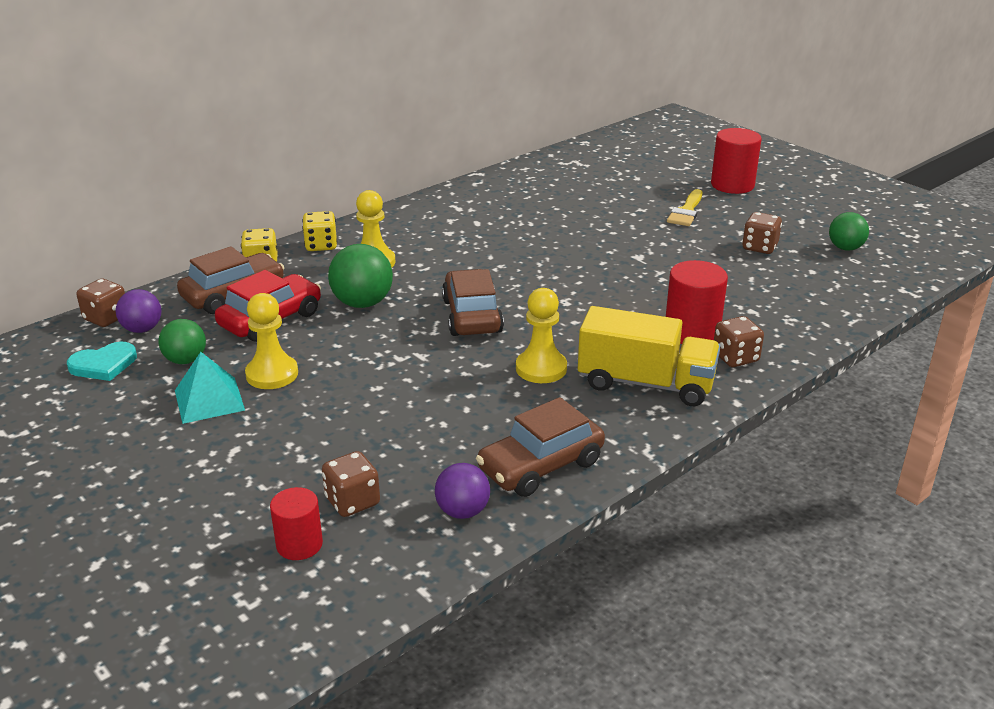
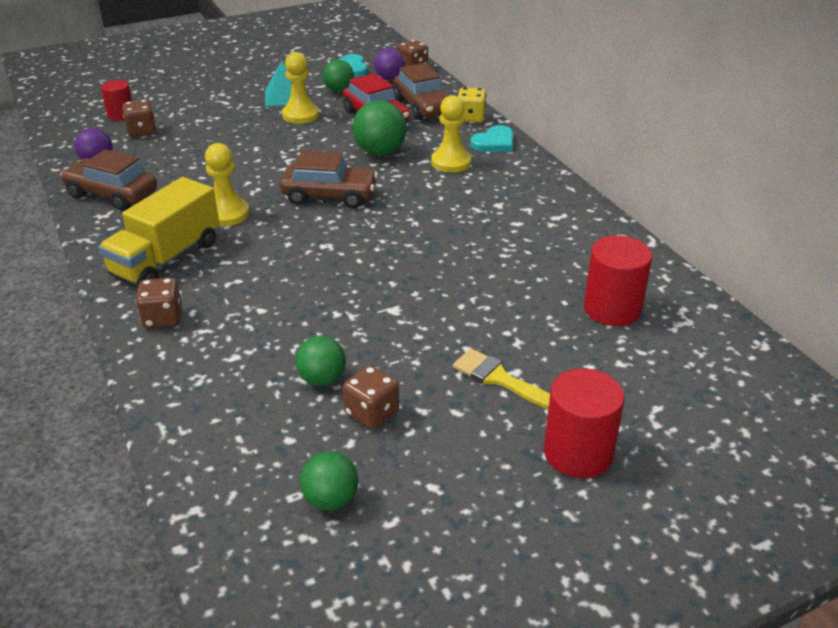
camera: 105 degrees right, 5 degrees up
yellow dice [302,211,337,251] -> turquoise heart [470,125,513,152]
brown car [476,397,605,497] -> brown car turned 45 degrees counterclockwise [61,149,157,211]
red cylinder [666,260,728,344] -> red cylinder moved to [584,236,652,326]
none -> green ball [295,336,346,386]

